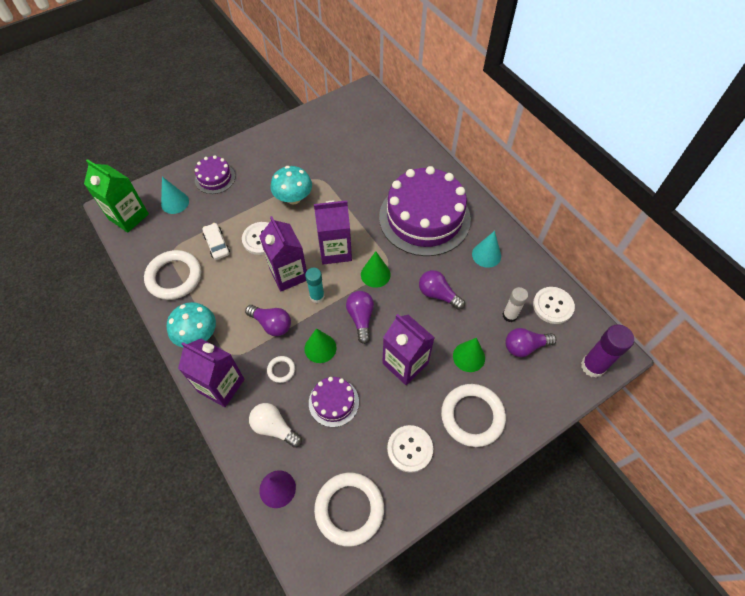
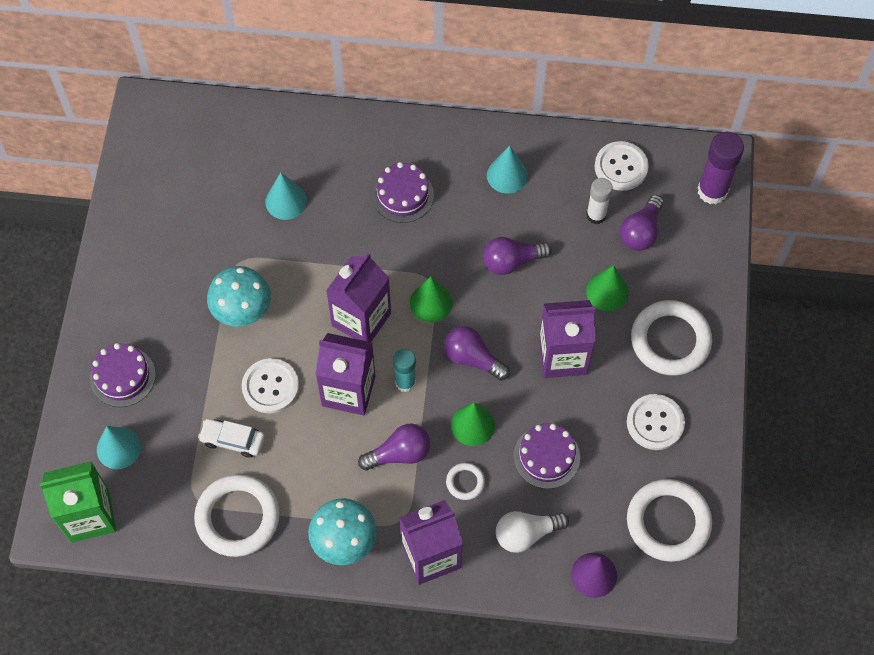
camera: 50 degrees left, 5 degrees up
purple cake [379,166,471,256] -> purple cake [372,162,434,223], size x0.46
none -> turquoise cone [265,172,307,220]

